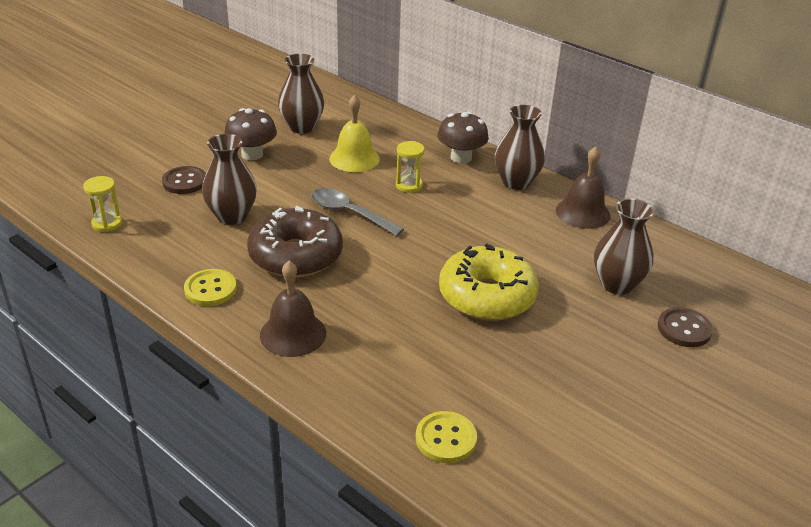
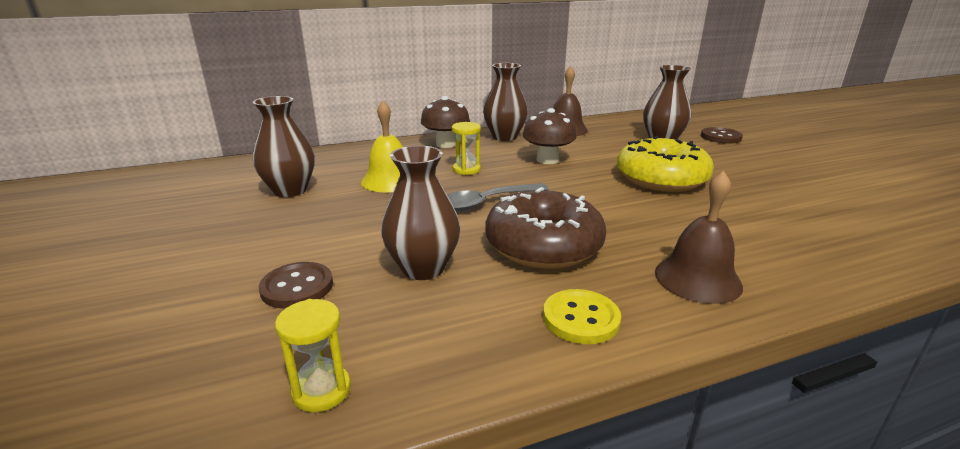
camera: 60 degrees left, 10 degrees down
brown mushroom [224,108,277,160] -> brown mushroom moved to [523,108,577,164]
yellow button [416,411,477,463] -> none

